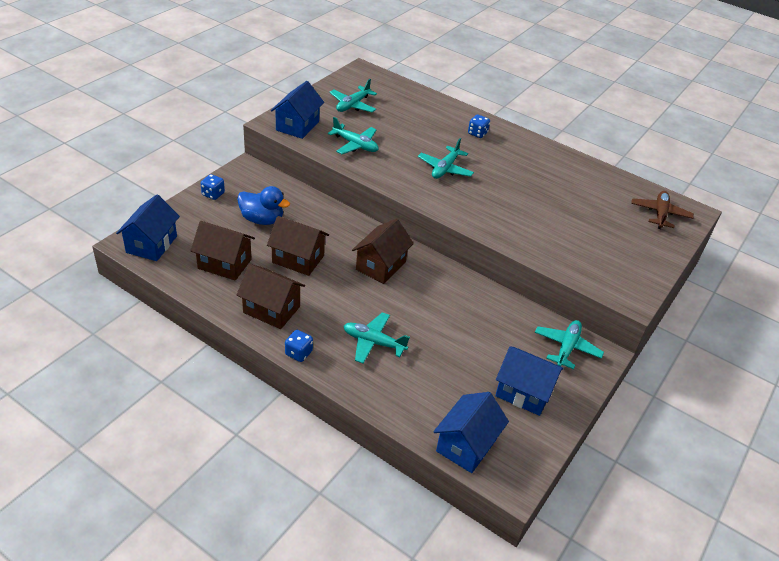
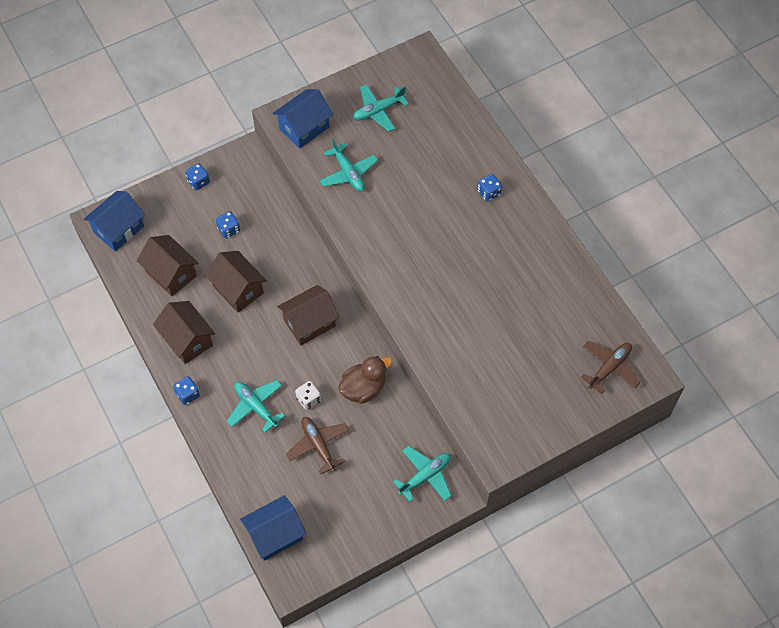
camera: 30 degrees right, 20 degrees up
blue duck [237,186,290,225] -> blue dice [216,211,240,238]
turquoise plane [418,138,474,179] -> none
blue house [495,346,564,416] -> none
none -> brown plane [286,417,349,474]
none -> white dice [295,381,321,410]
none -> brown duck [338,356,392,404]

